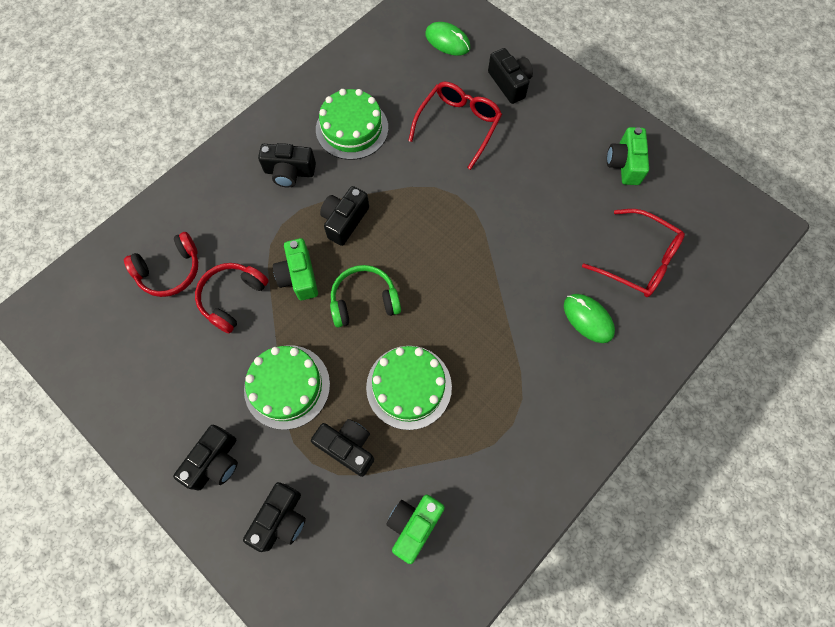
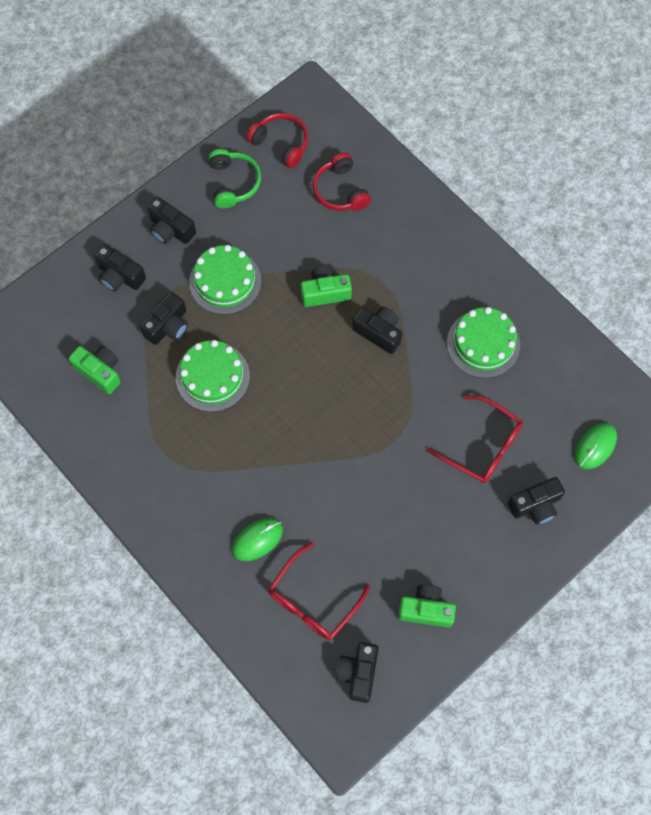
camera: 95 degrees right, 0 degrees up
red headphones [195,263,269,334] -> red headphones moved to [247,113,308,168]
black camera [258,143,316,188] -> black camera moved to [337,642,379,703]
green headphones [330,265,401,328] -> green headphones moved to [208,149,261,208]

